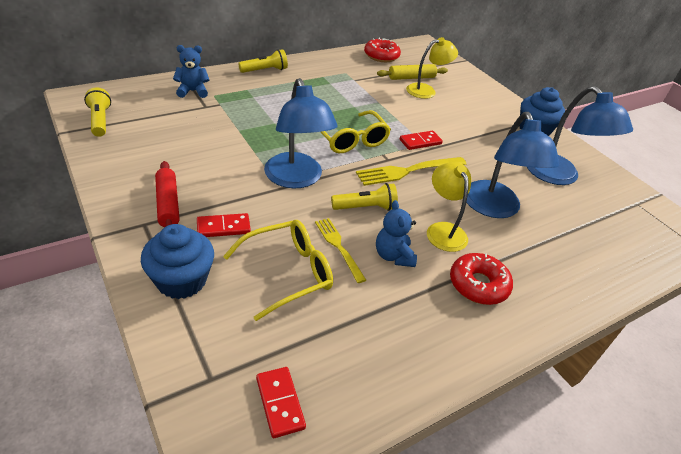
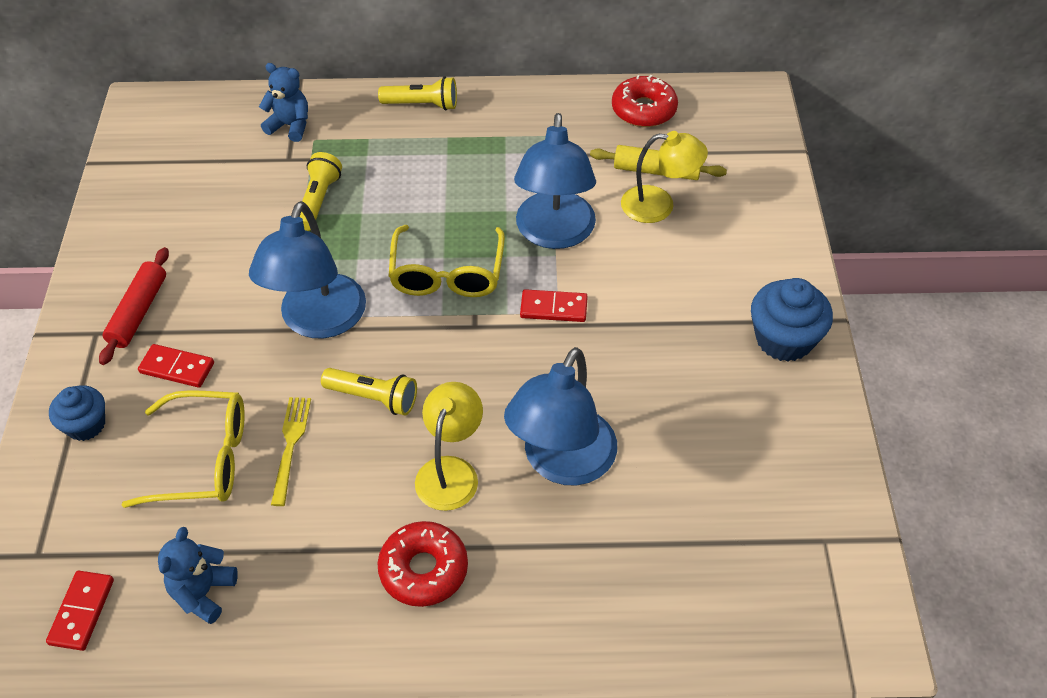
camera: 35 degrees right, 10 degrees up
yellow flashlight [84,87,111,137] -> yellow flashlight moved to [300,152,342,231]
blue cupcake [141,224,214,299] -> blue cupcake [49,385,105,441], size x0.65
yellow fork [356,157,467,186] -> none
blue teddy bear [376,200,417,267] -> blue teddy bear moved to [158,527,238,624]
blue lamp [527,86,633,185] -> blue lamp moved to [514,113,596,249]

